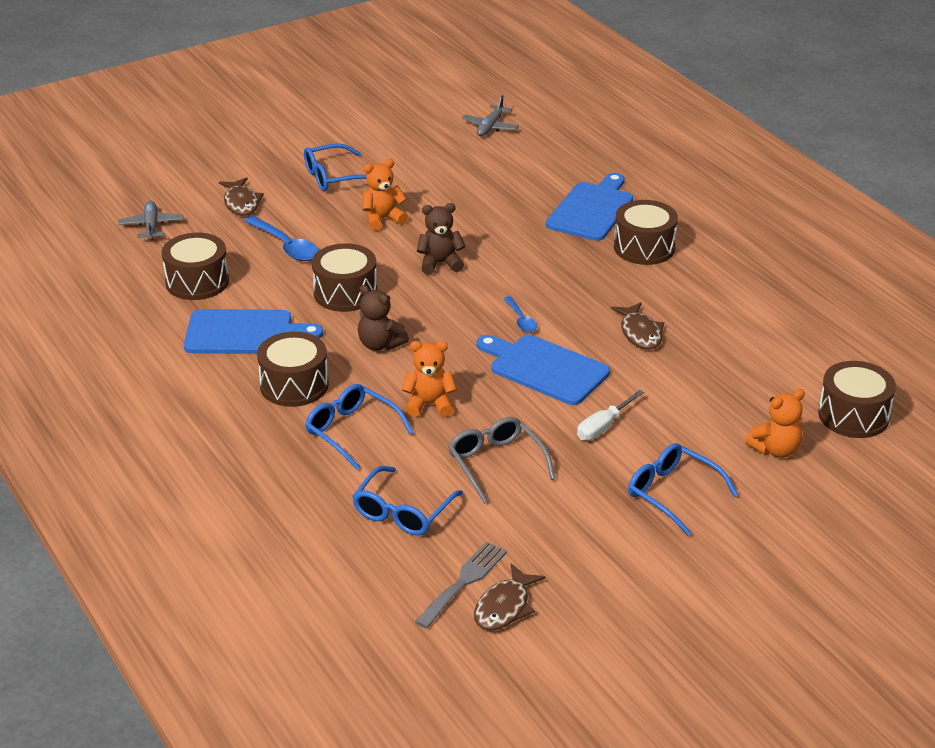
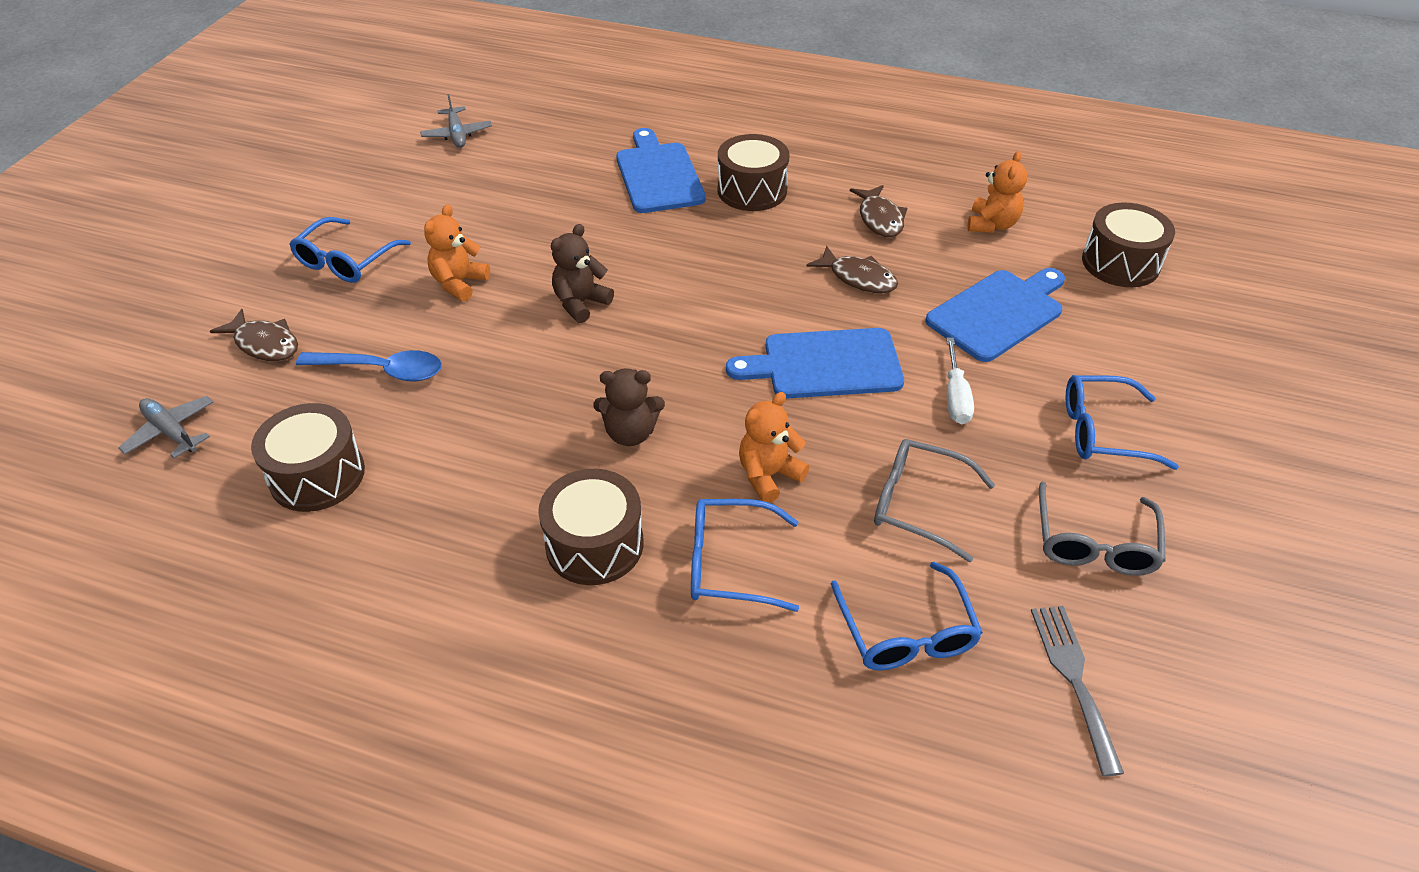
camera: 40 degrees left, 10 degrees up
blue cutting board [184,309,323,354] -> blue cutting board moved to [925,268,1065,362]
brown drum [312,243,377,312] -> none
brown fish [474,563,546,631] -> brown fish moved to [850,185,907,237]
blue spoon [503,296,537,332] -> none
orange teddy bear [745,389,805,458] -> orange teddy bear moved to [968,151,1027,233]
none -> grey glasses [1039,481,1166,576]

